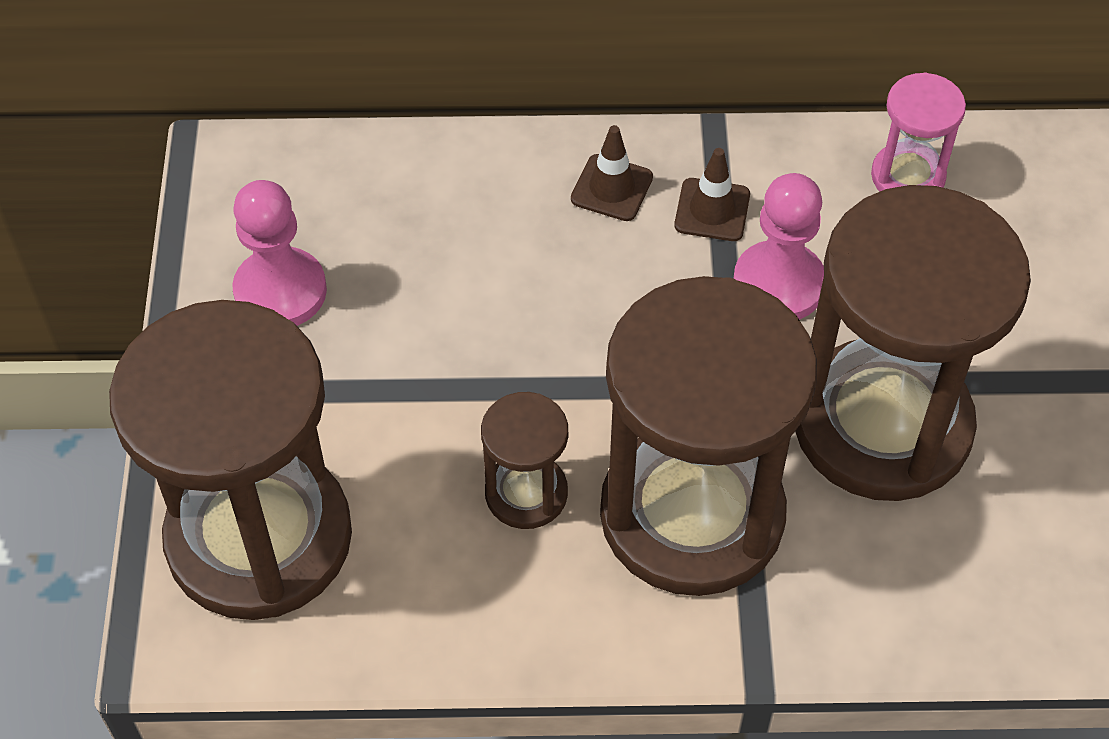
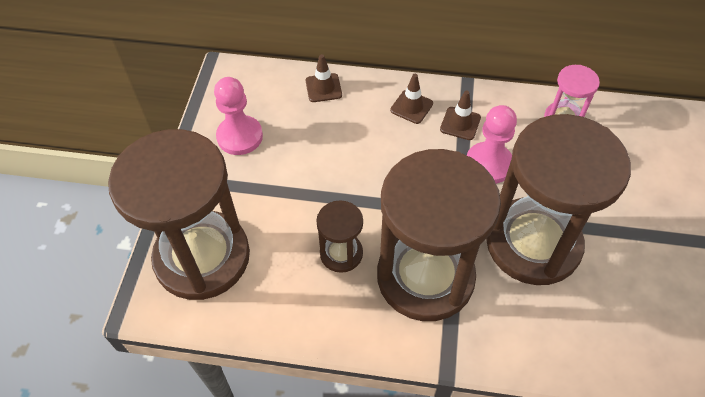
camera: 10 degrees right, 0 degrees up
none -> brown traffic cone [306,54,342,102]

